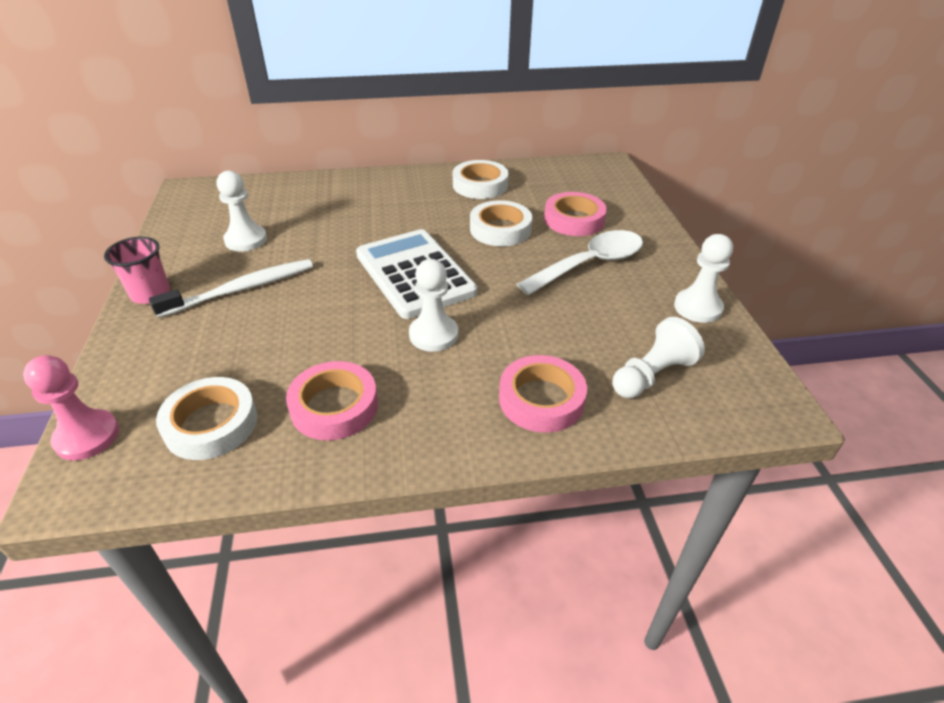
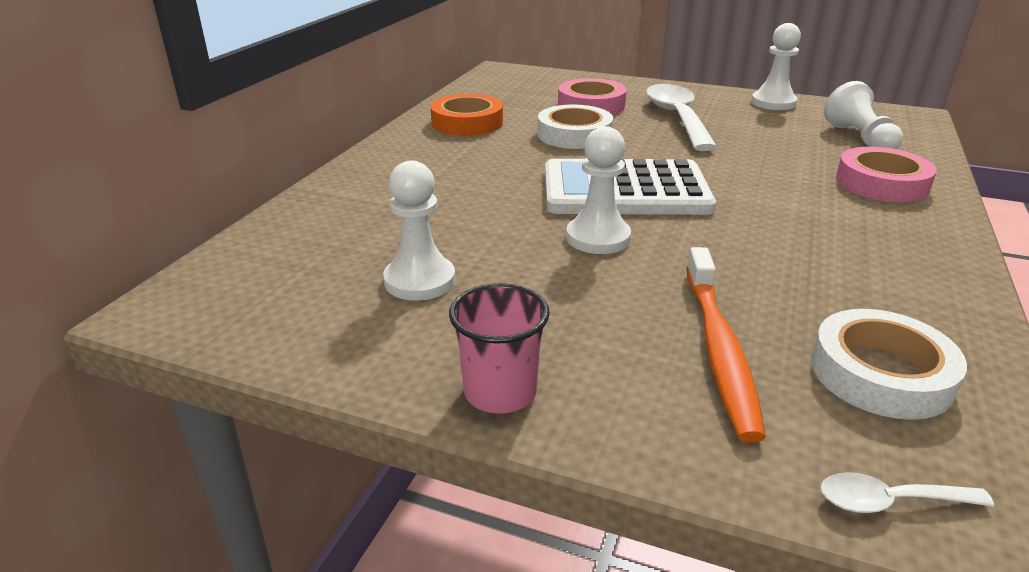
camera: 60 degrees left, 10 degrees down
pink pawn [23,355,119,460] -> white spoon [821,472,994,513]
white toothbrush [149,259,313,318] -> none
pink tape [286,361,378,440] -> none
white pawn [409,259,458,352] -> white pawn moved to [566,126,631,254]
white tape [453,160,509,199] -> orange tape [431,94,503,136]
none -> orange toothbrush [686,247,766,443]

